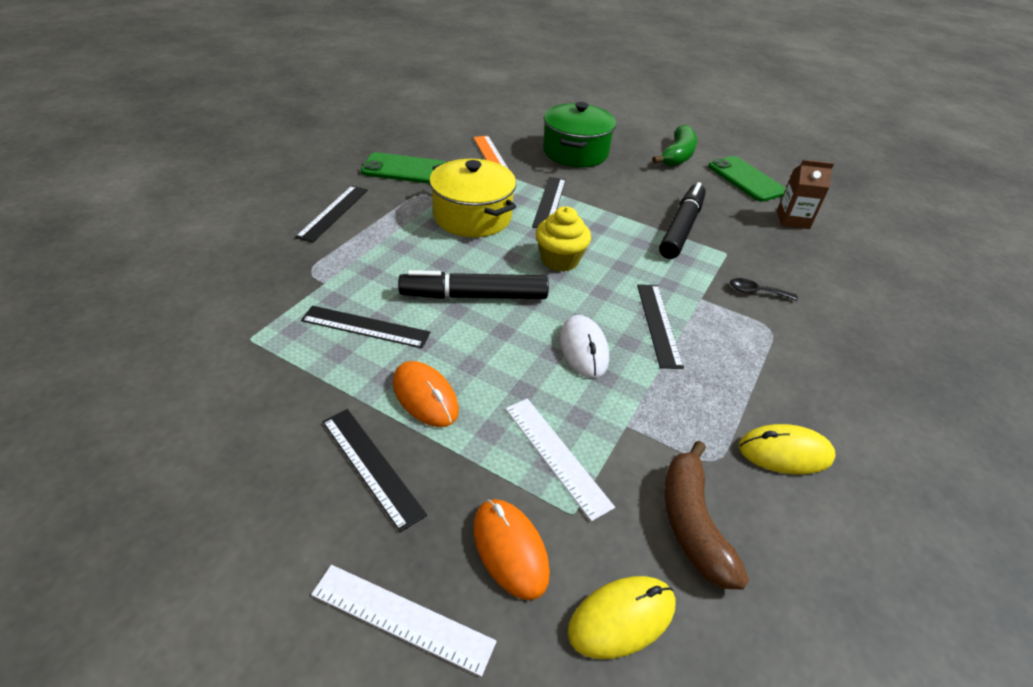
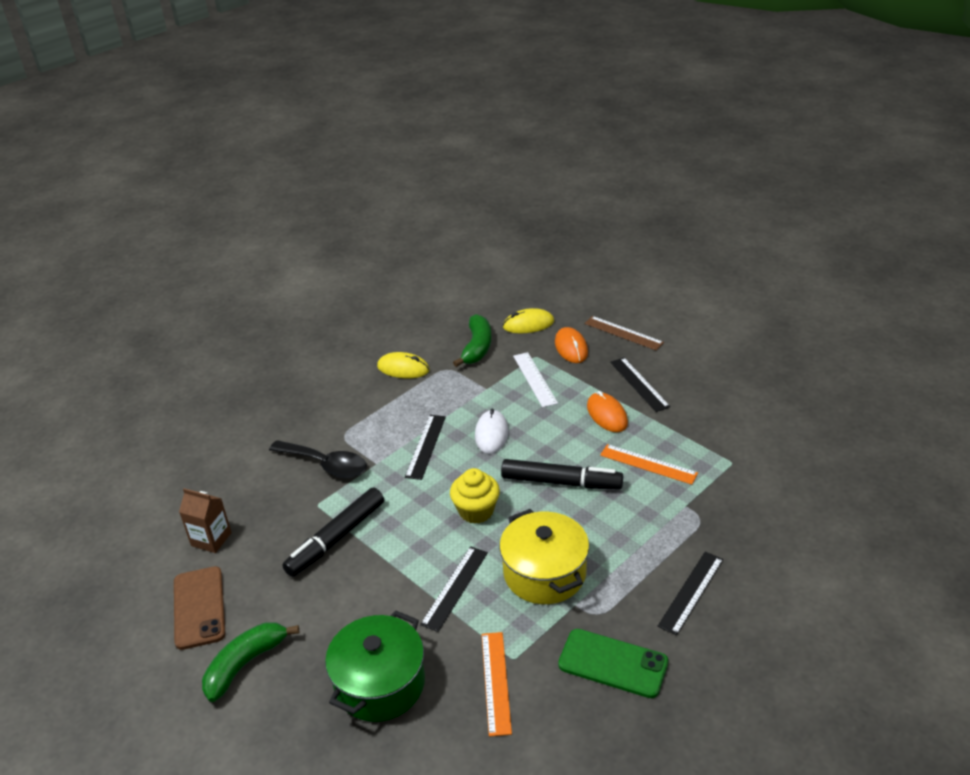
camera: 160 degrees left, 5 degrees down
black ruler [301,306,431,348] -> orange ruler [600,444,698,485]
white ruler [311,565,497,677] -> brown ruler [584,316,664,351]
brown banana [664,441,749,589] -> green banana [453,314,492,367]
green phone [708,156,786,202] -> brown phone [174,566,226,650]
black spoon [730,278,798,301] -> black spoon [269,440,367,478], size x1.99

